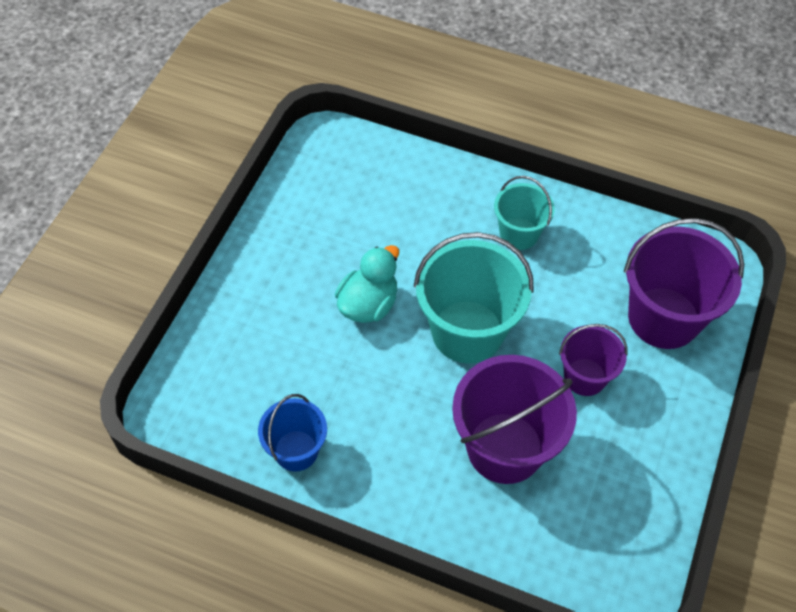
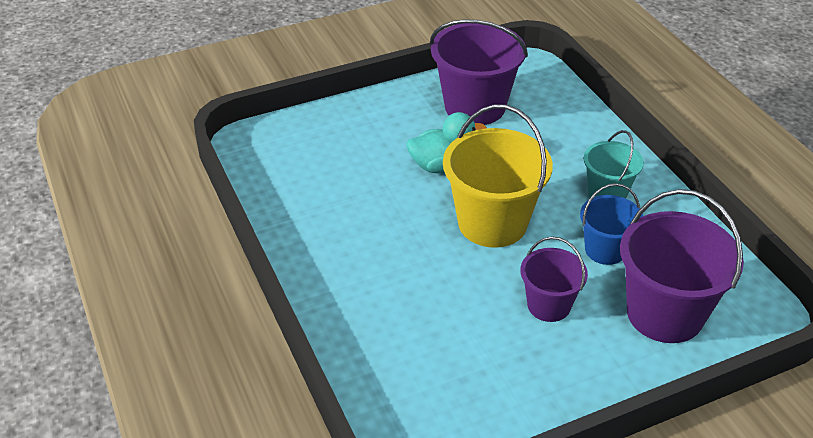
camera: 45 degrees right, 15 degrees down
blue bucket [258,394,327,472] -> blue bucket moved to [580,183,643,265]
turquoise bucket [414,232,534,364] -> yellow bucket [443,104,553,248]
purple bucket [452,355,577,484] -> purple bucket moved to [430,19,528,125]

